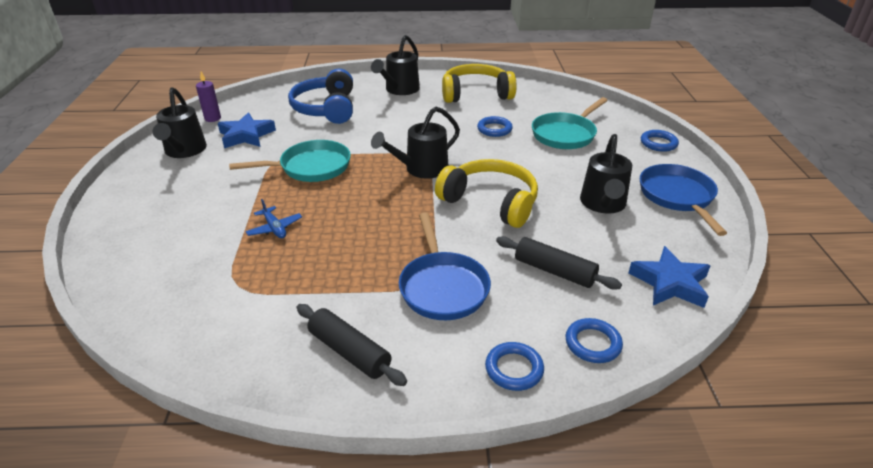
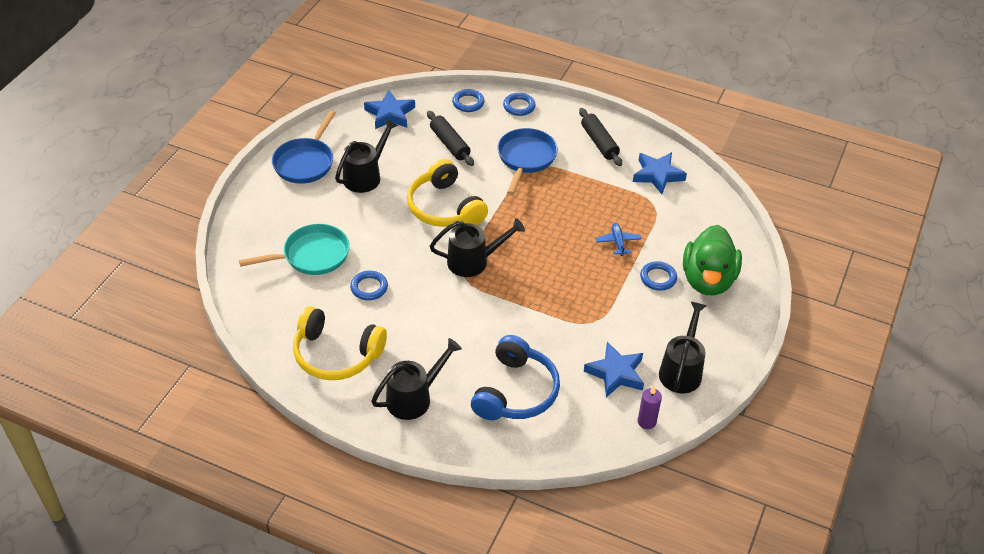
camera: 155 degrees left, 10 degrees up
turquoise pan [229,140,351,182] -> none
blue ring [641,130,679,152] -> blue ring moved to [640,261,677,291]
none -> blue star [633,152,687,194]
none -> green duck [683,225,742,295]

